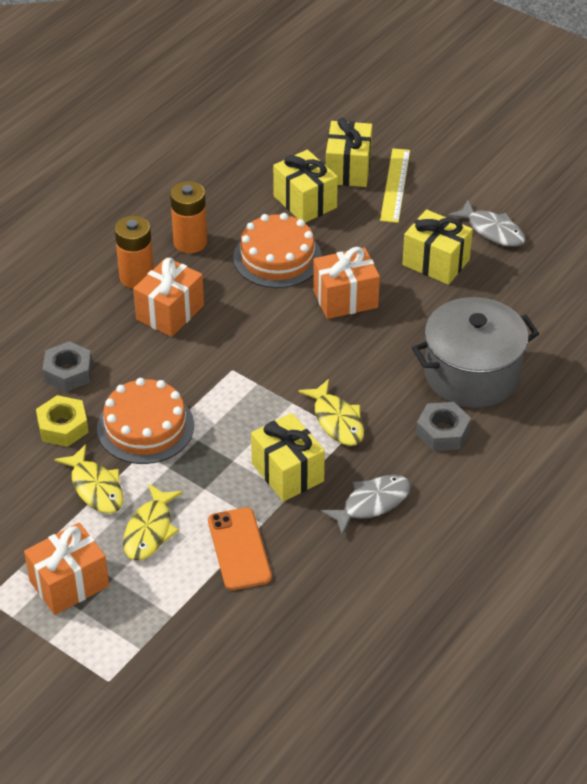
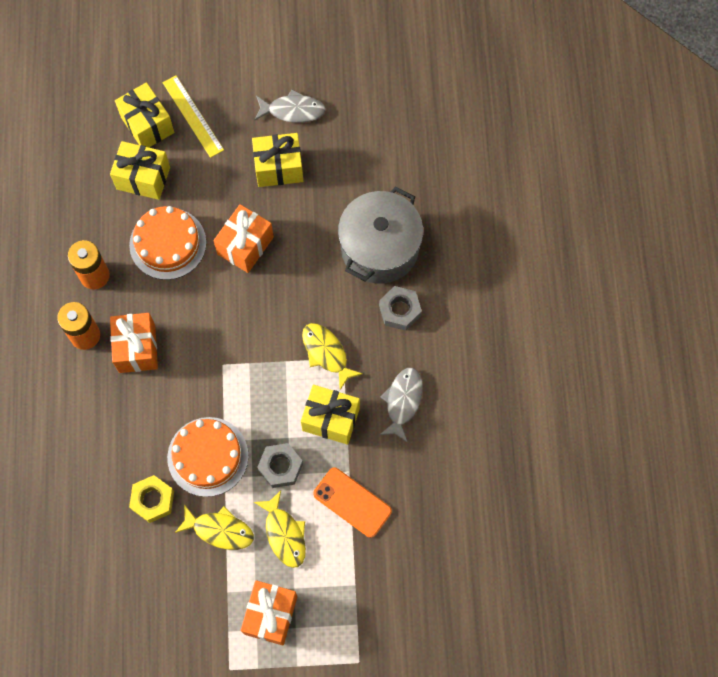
camera: 40 degrees left, 25 degrees up
grey nut [42,341,92,392] -> grey nut moved to [257,443,303,488]
yellow fish [298,379,364,446] -> yellow fish turned 150 degrees counterclockwise [302,323,363,390]

